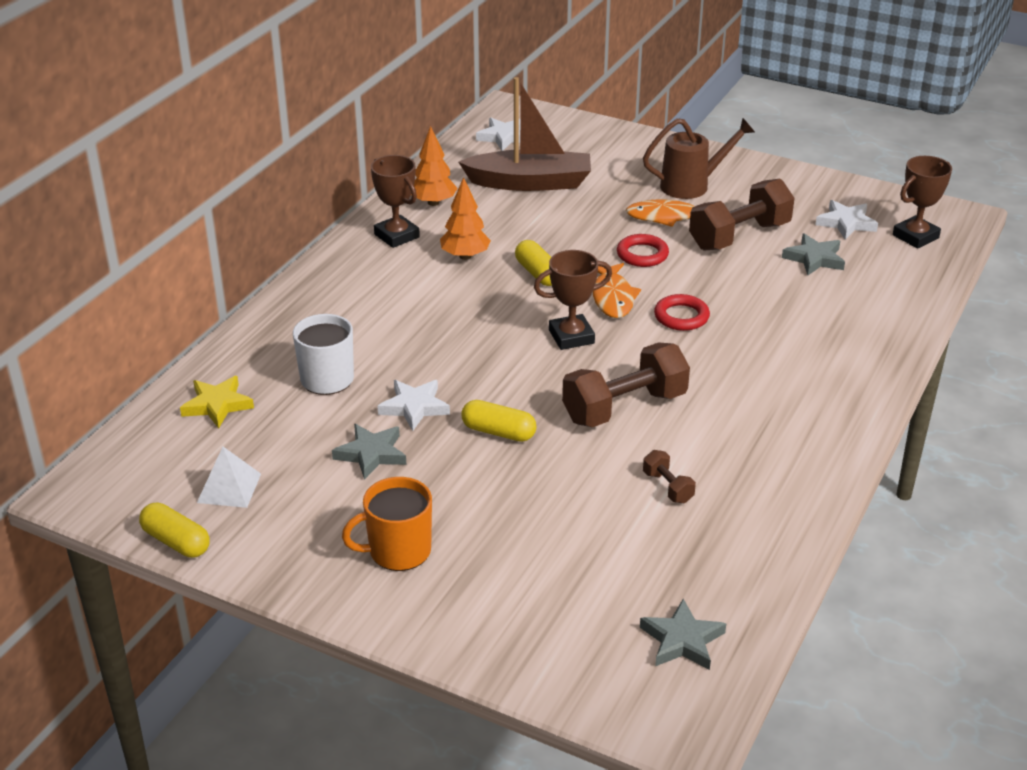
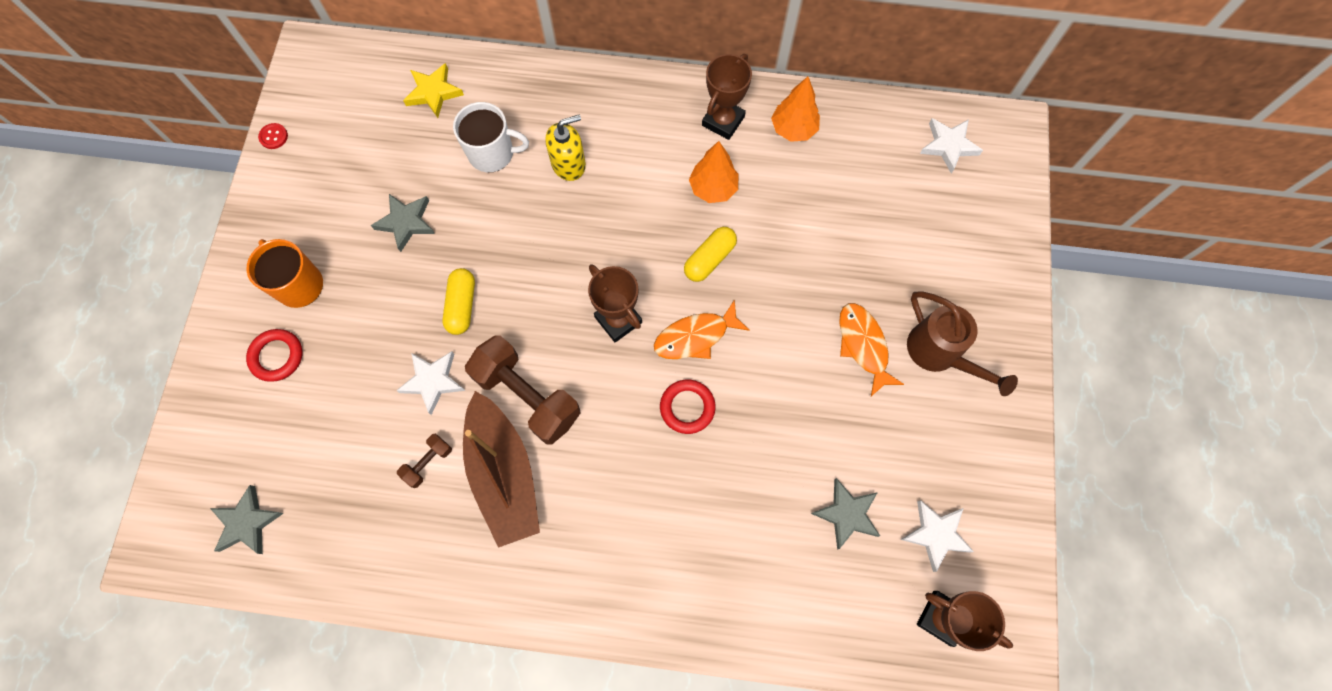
camera: 70 degrees right, 35 degrees up
yellow capsule [139,502,210,558] -> red button [258,123,288,149]
white pyramid [197,447,261,508] -> none
white star [377,380,450,431] -> white star moved to [396,351,465,415]
brown boat [459,77,591,191] -> brown boat moved to [463,391,540,548]
red ring [617,234,669,267] -> red ring moved to [246,329,302,382]
brown dumbbell [689,179,795,251] -> none
none -> yellow soap dispenser [545,115,586,181]

